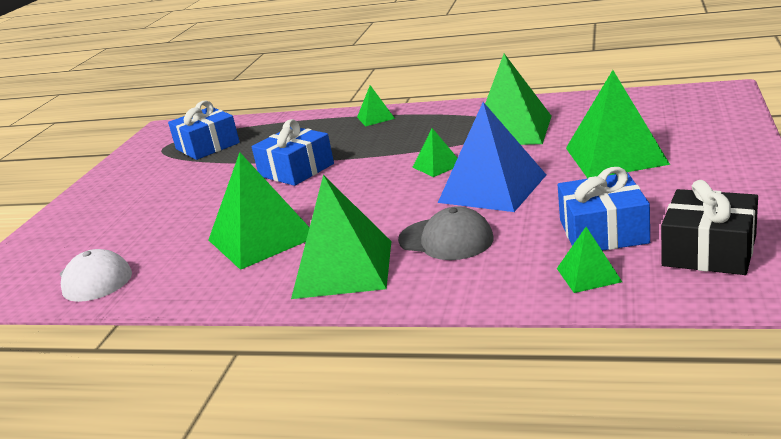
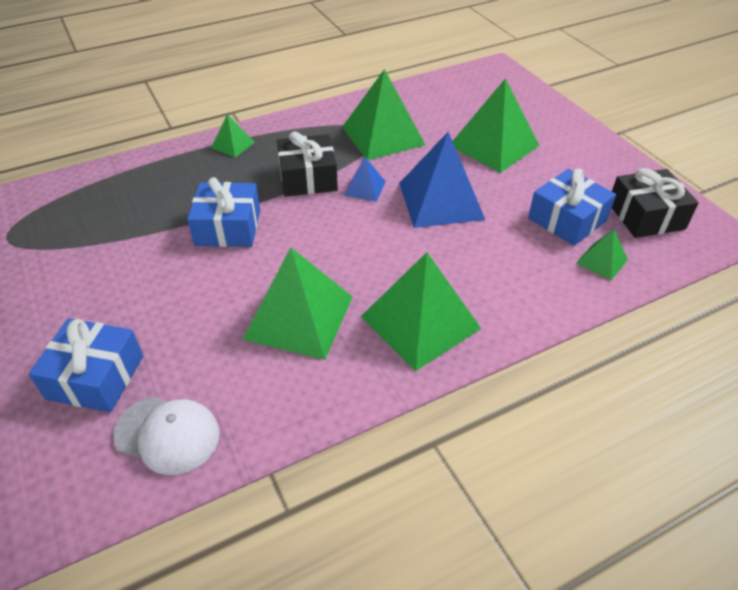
camera: 45 degrees left, 20 degrees up
blue gift [168,101,240,160] -> blue gift moved to [29,318,143,412]
grey cap [398,206,494,260] -> none
green pyramid [412,128,457,177] -> blue pyramid [344,157,386,202]
none -> black gift [277,131,338,197]

